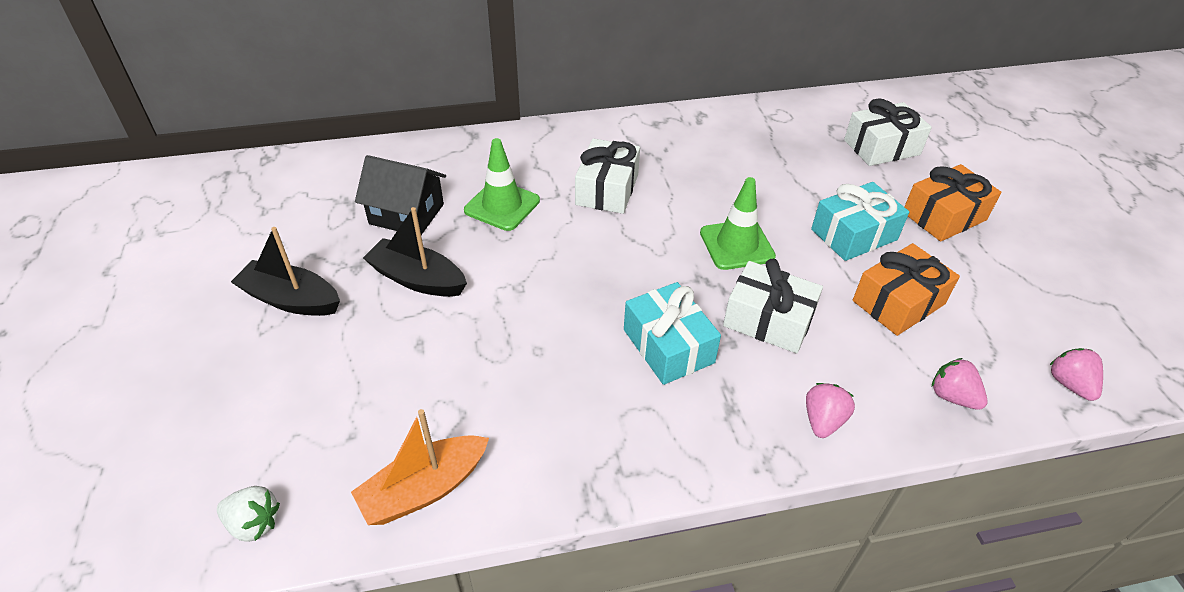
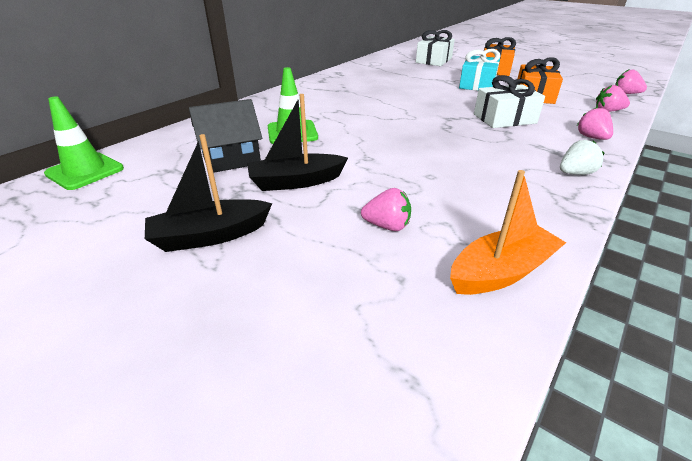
camera: 40 degrees left, 10 degrees down
white strawberry [217,486,280,542] -> white strawberry moved to [560,140,605,175]
orange boat [351,409,489,525] -> orange boat turned 135 degrees counterclockwise [450,170,566,295]
white gift [575,138,640,214] -> none
turquoise gift [624,282,721,385] -> none
green traffic cone [700,177,776,270] -> green traffic cone moved to [44,96,124,190]
none -> pink strawberry [361,188,411,231]

